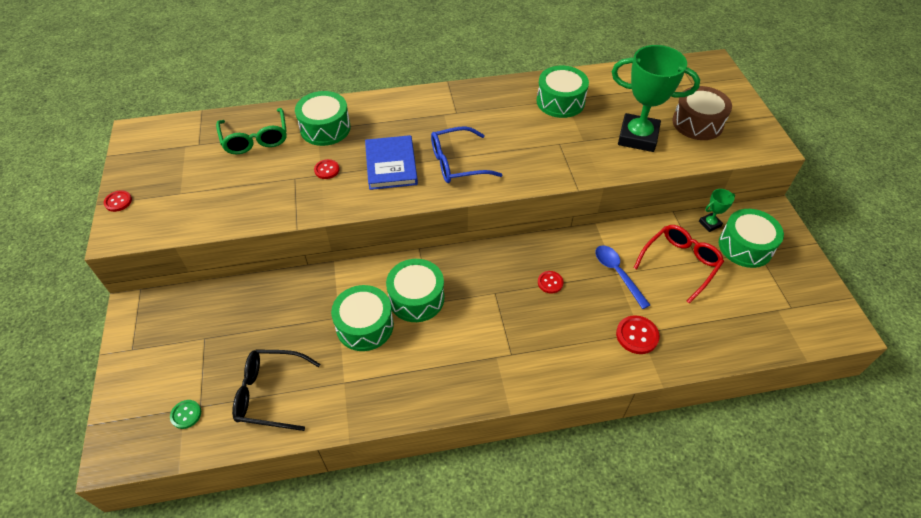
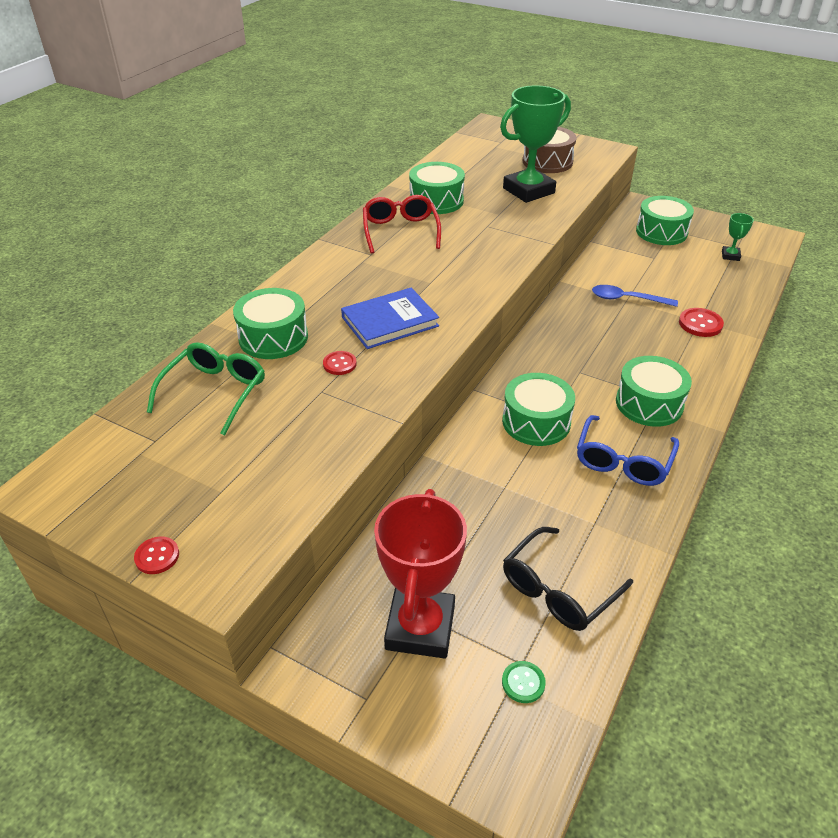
camera: 50 degrees left, 10 degrees down
green glasses [216,108,287,154] -> green glasses turned 90 degrees counterclockwise [147,342,265,436]
green drum [331,285,394,351] -> green drum moved to [616,356,692,427]
blue book [365,135,418,190] -> blue book turned 60 degrees counterclockwise [341,288,439,349]
blue glasses [431,126,503,183] -> blue glasses moved to [577,415,679,486]
red button [538,271,564,293] -> none
red glasses [634,225,724,304] -> red glasses moved to [363,195,441,254]
green trophy [699,189,735,232] -> green trophy moved to [722,213,754,261]
none -> red trophy [374,489,467,659]

